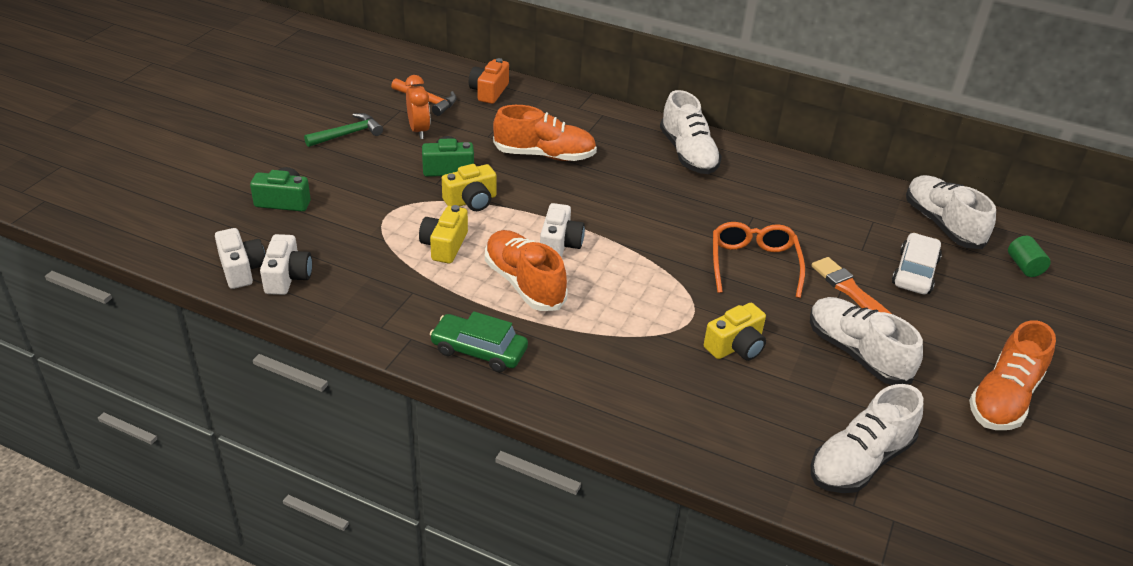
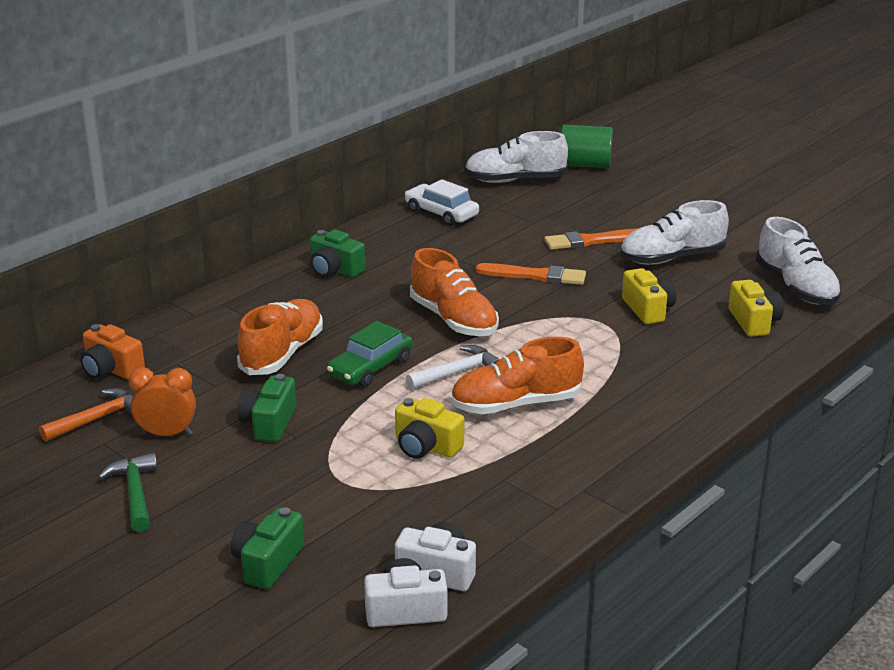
camera: 70 degrees left, 10 degrees down
green car [430,311,528,372] -> green car moved to [327,321,413,387]
yellow camera [442,164,497,211] -> yellow camera moved to [729,280,784,337]
white camera [540,203,585,258] -> white hammer [406,345,500,390]
white shoe [660,90,722,174] -> green camera [310,230,365,277]
orange glasses [713,222,805,298] -> orange brush [476,263,586,285]
white car [892,233,942,294] -> white car moved to [405,179,479,226]
orange shoe [969,320,1056,430] -> orange shoe moved to [410,248,499,336]
green cylinder [1008,236,1051,277] -> green cylinder [561,125,613,168], size x1.69

